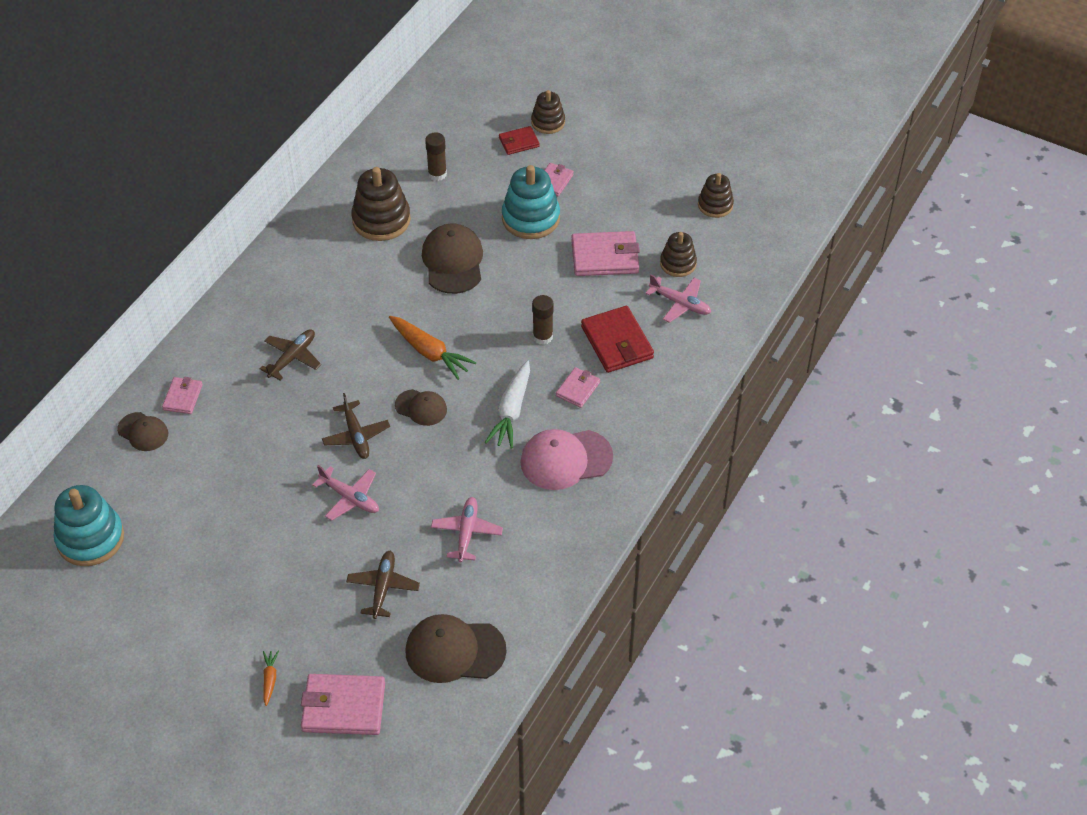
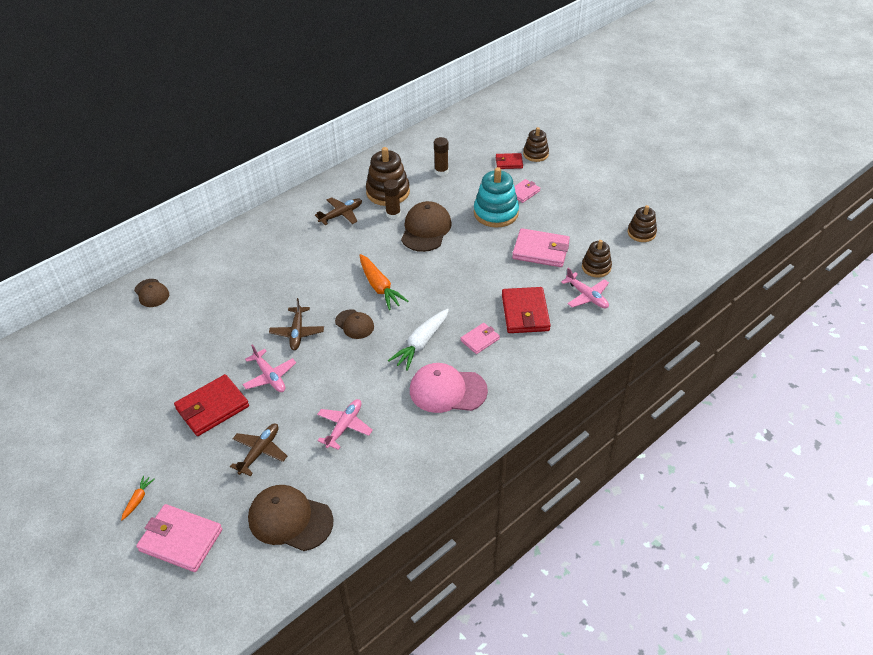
camera: 20 degrees right, 5 degrees down
turquoise stacking toy [54,485,124,566] -> none
pink wallet [162,377,203,414] -> none
brown plane [259,329,321,381] -> brown plane moved to [315,197,362,225]
brown glue stick [532,295,554,345] -> brown glue stick moved to [384,179,401,219]
none -> red wallet [174,374,249,436]

